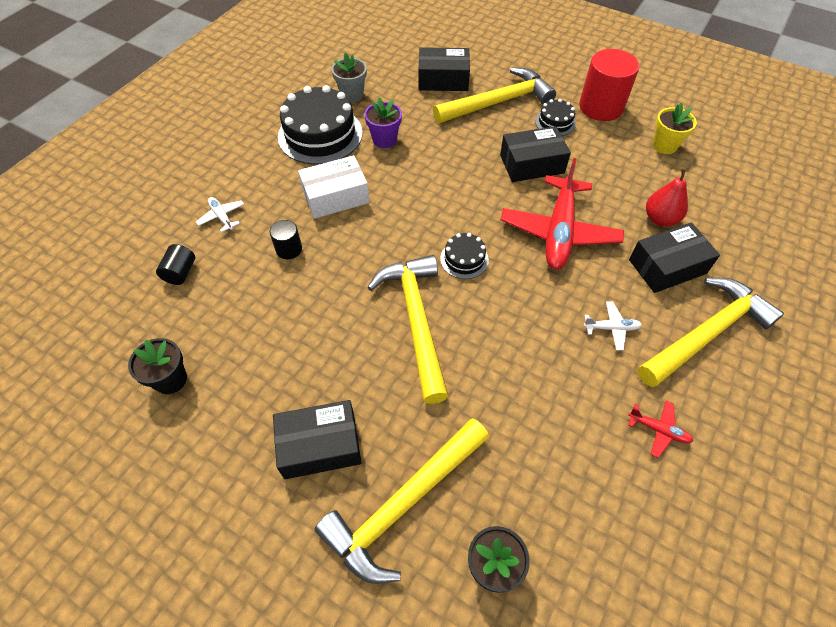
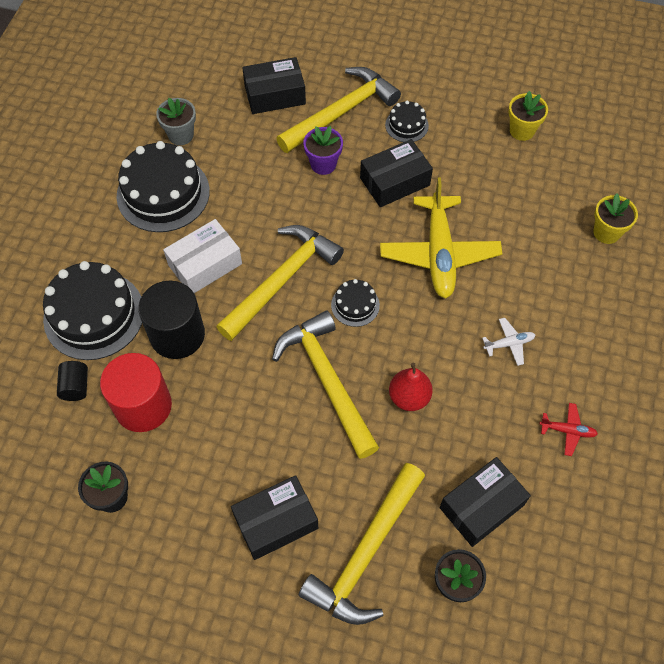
camera: 15 degrees left, 5 degrees up
white plane [196,197,244,233] -> black cake [43,261,142,360]
black cylinder [270,220,302,259] -> black cylinder [138,281,205,359], size x2.02
purple flower pot [364,97,402,148] -> purple flower pot moved to [303,126,343,175]
red plane [501,158,624,270] -> yellow plane [380,177,502,298]
red cylinder [579,49,639,121] -> red cylinder moved to [100,353,172,432]
black box [629,222,720,293] -> black box moved to [440,457,531,547]
yellow hammer [637,278,784,387] -> yellow hammer moved to [216,225,344,341]
red pear [646,168,688,227] -> red pear moved to [389,363,433,411]
none -> yellow flower pot [593,193,638,244]

